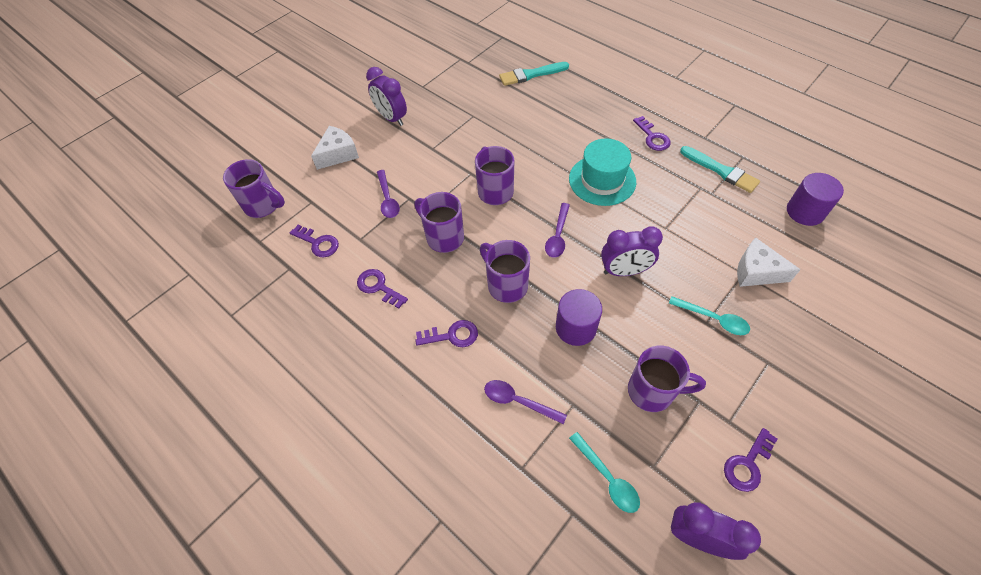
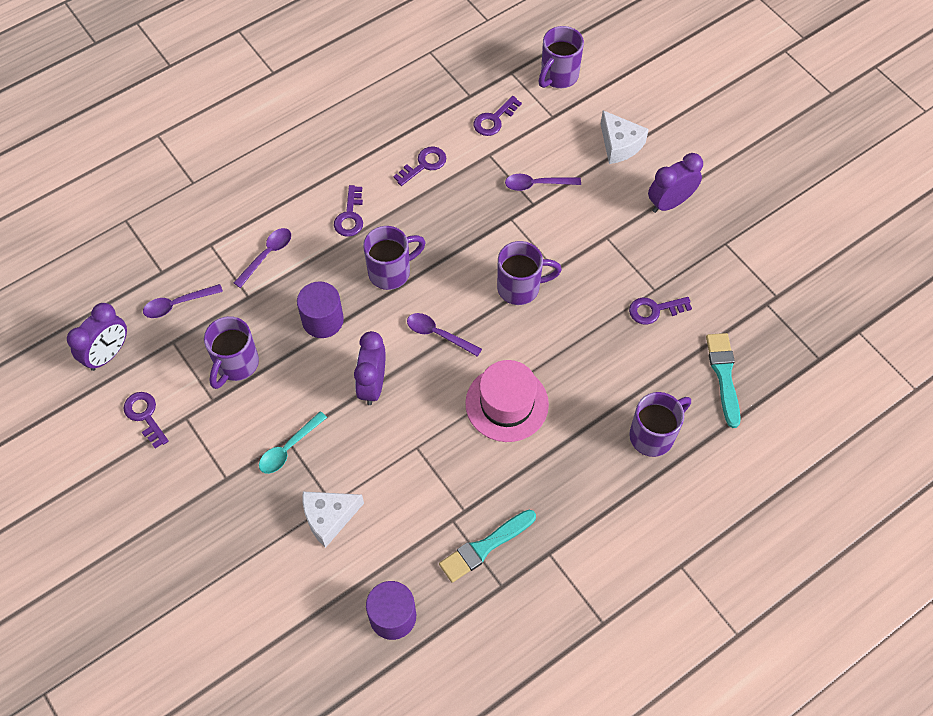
camera: 100 degrees right, 5 degrees up
purple mug [414,192,464,253] -> purple mug moved to [629,392,691,457]
turquoise hat [569,138,636,206] -> pink hat [465,360,549,442]
turquoise spoon [569,432,640,513] -> purple spoon [143,284,223,318]
purple key [633,116,671,151] -> purple key moved to [629,297,692,325]
white cheese [737,238,801,287] -> white cheese turned 150 degrees counterclockwise [302,492,364,548]

